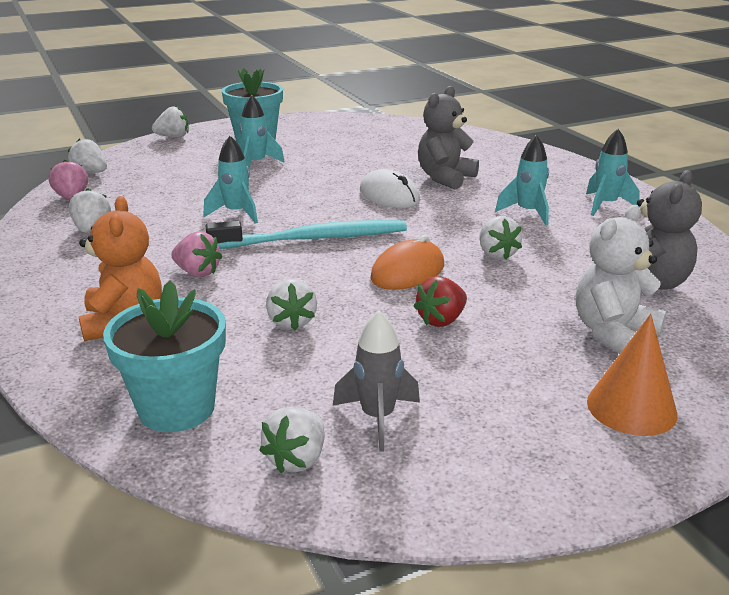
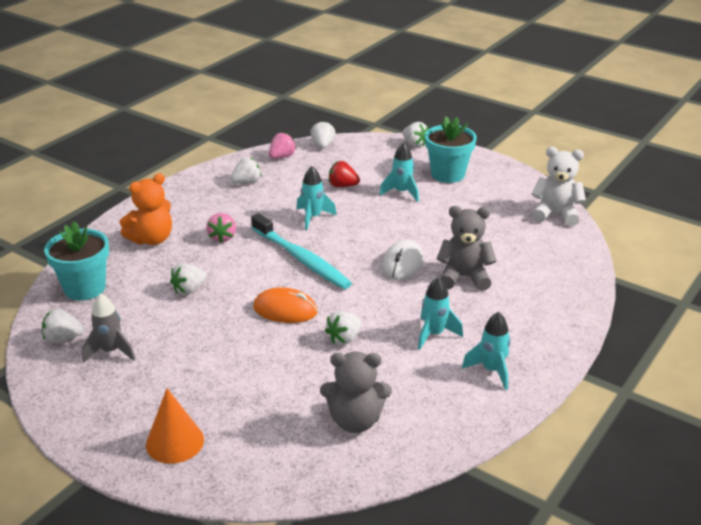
camera: 60 degrees right, 5 degrees up
red strawberry [413,276,467,327] -> red strawberry moved to [329,161,360,187]
white teddy bear [576,205,666,354] -> white teddy bear moved to [531,147,586,226]

